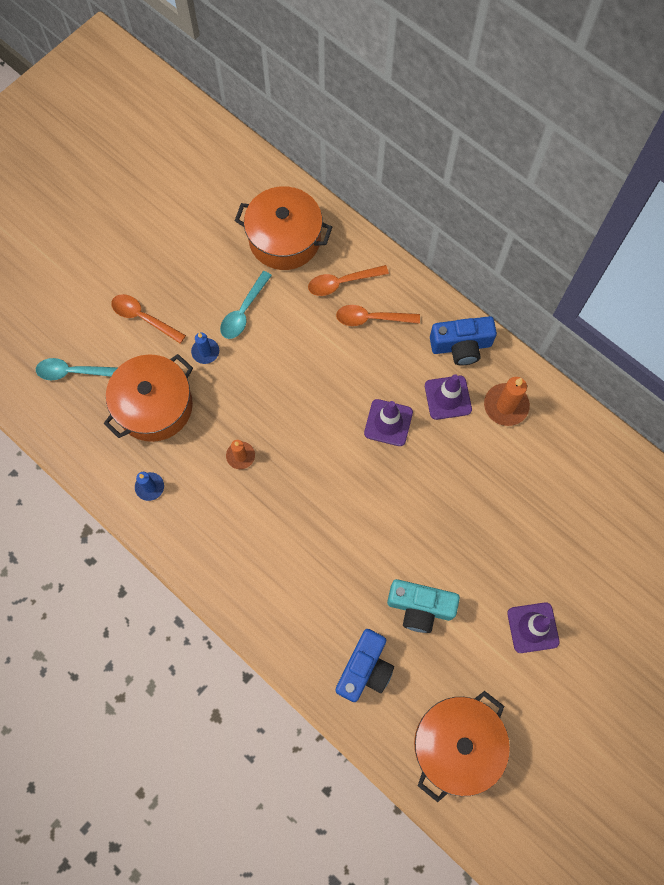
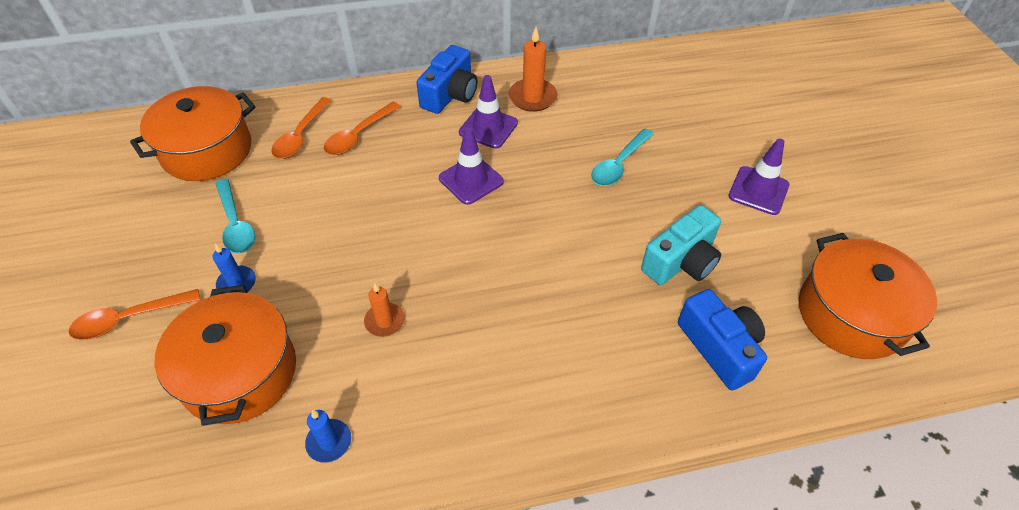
camera: 55 degrees left, 20 degrees down
turquoise spoon [36,358,118,380] -> turquoise spoon moved to [591,129,654,186]

